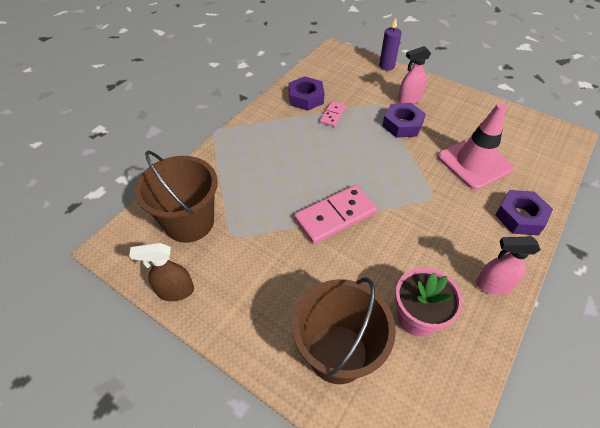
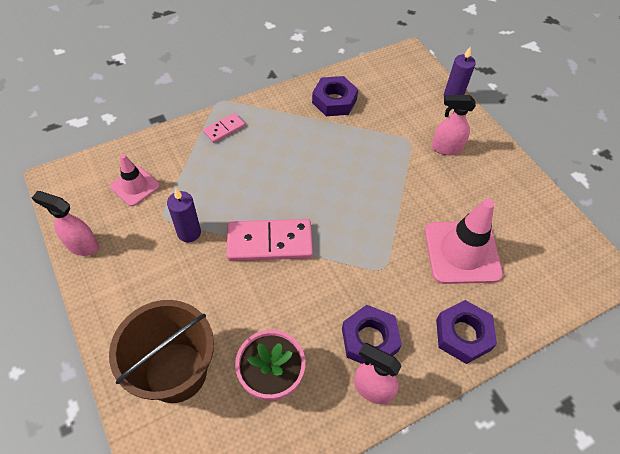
camera: 25 degrees right, 5 degrees up
brown spray bottle [129,243,194,301] -> pink spray bottle [32,191,99,256]
brown bucket [135,151,218,243] -> pink traffic cone [110,154,160,206]
pink domino [320,101,346,127] -> pink domino moved to [203,113,245,143]
purple nut [382,103,426,138] -> purple nut moved to [342,305,402,364]
none -> purple candle [167,188,201,242]

